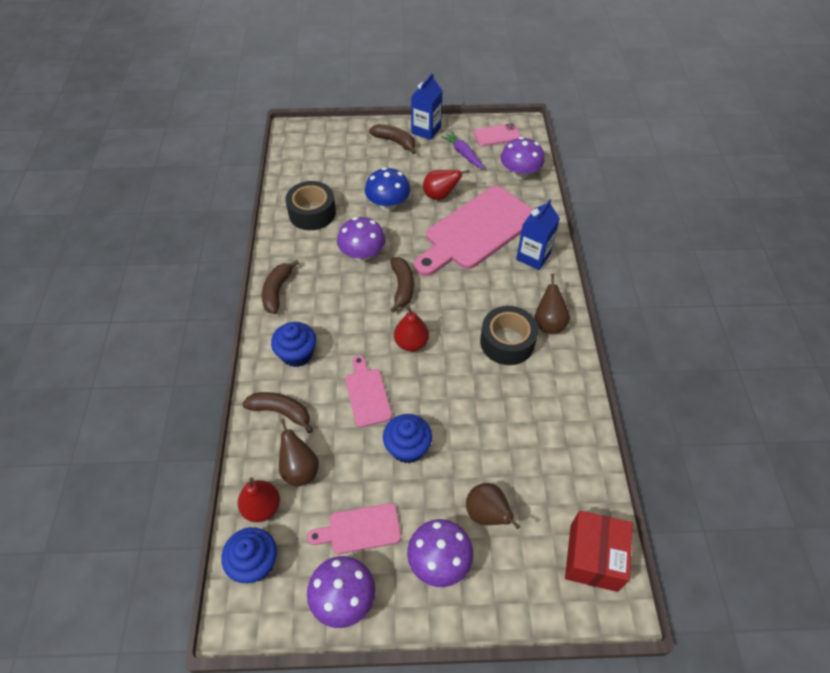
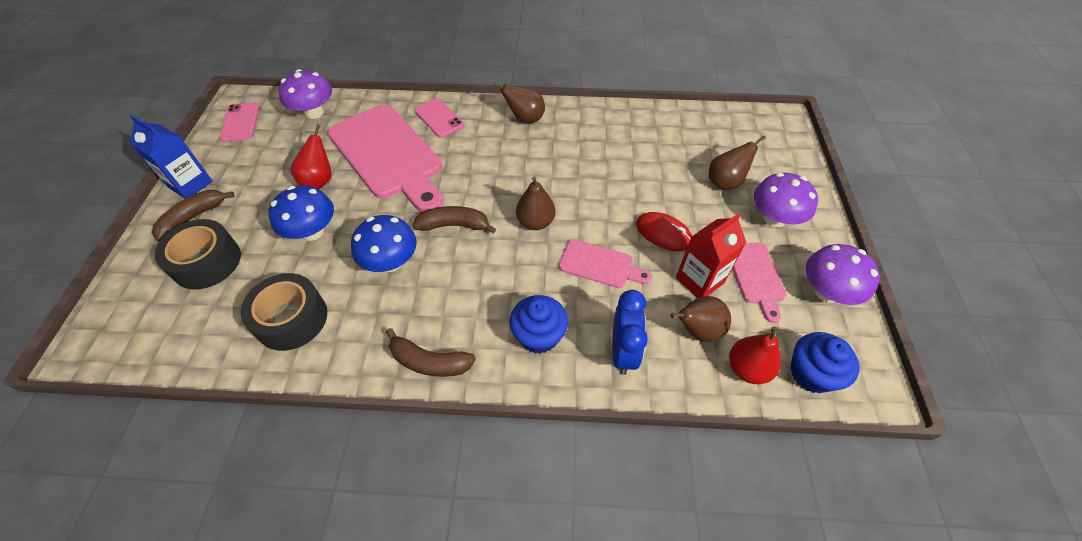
camera: 85 degrees left, 0 degrees up
brown banana [242,392,313,434] -> blue clock [612,290,648,375]
purple mushroom [337,217,386,262] -> blue mushroom [351,215,417,272]
pink cutting board [345,355,392,427] -> pink cutting board turned 150 degrees counterclockwise [559,239,652,288]
blue cupcake [383,414,432,464] -> red mouse [636,212,692,251]
red pear [394,306,429,352] -> brown pear [516,176,555,230]
purple carrot [441,131,485,169] -> none
black tape [480,306,538,365] -> black tape moved to [154,219,241,289]
blue carton [516,199,560,270] -> pink phone [414,98,464,137]
red box [565,510,633,592] -> none
none -> red carton [676,213,746,298]

